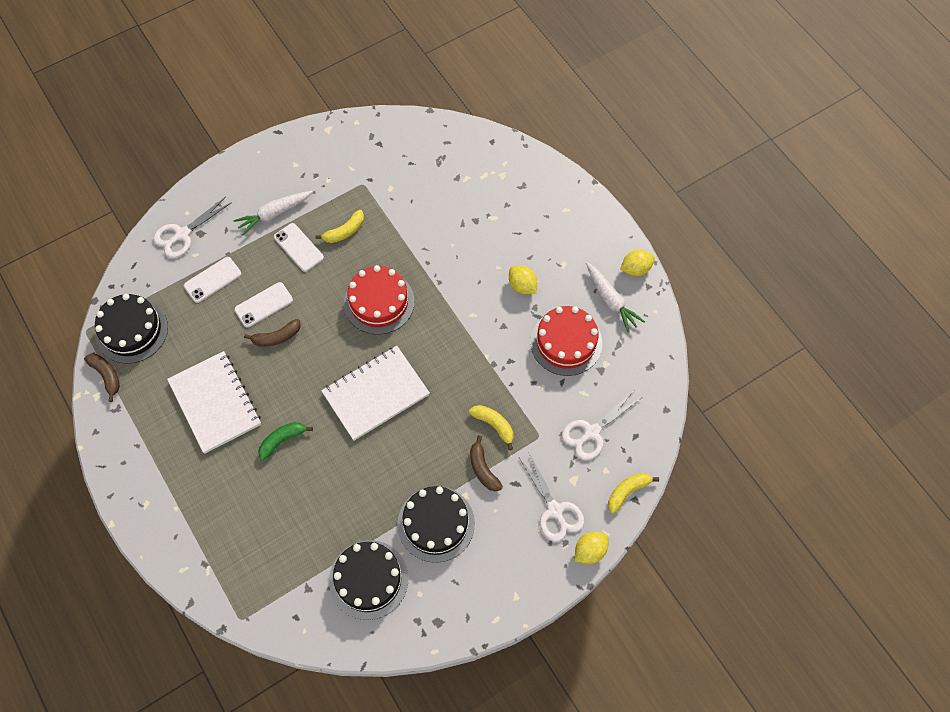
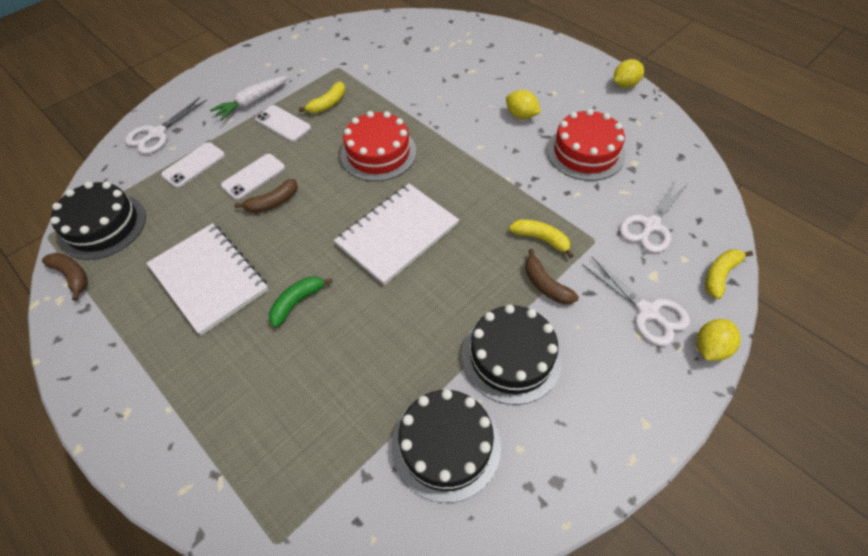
camera: 10 degrees left, 10 degrees down
white carrot [586,262,645,333] -> none

